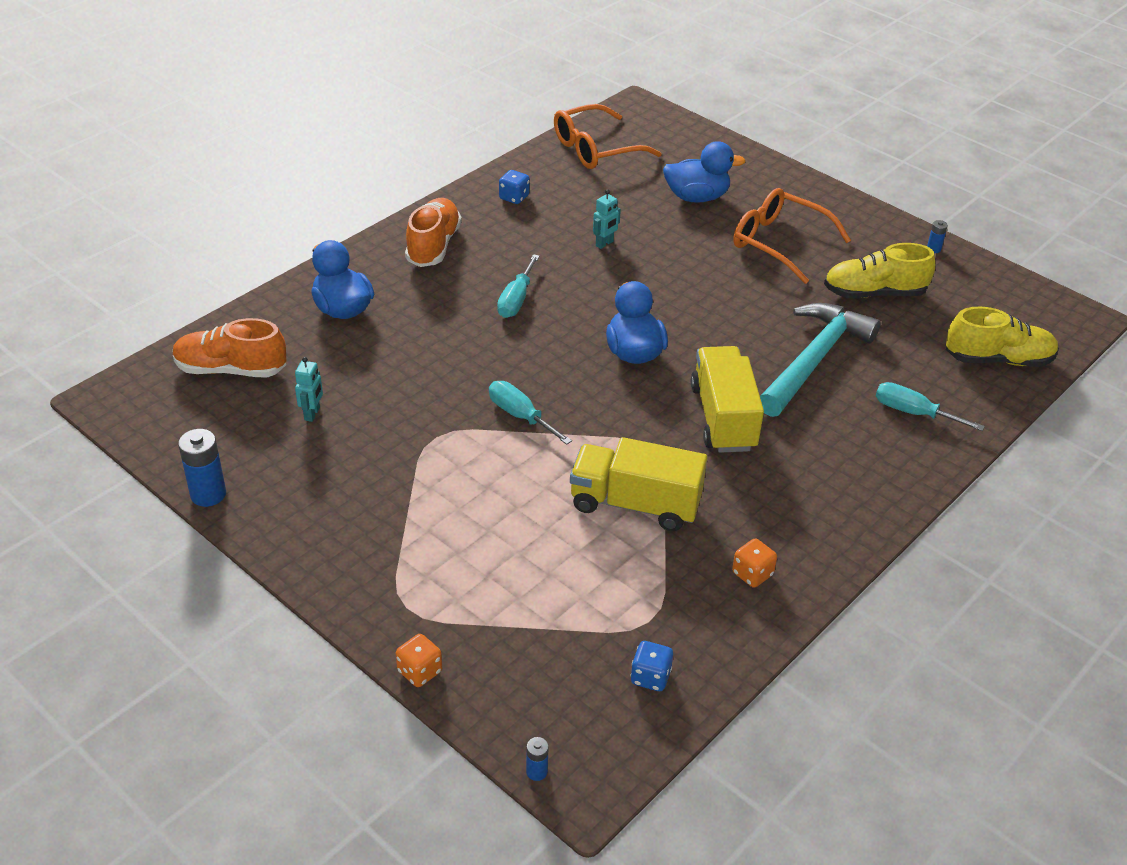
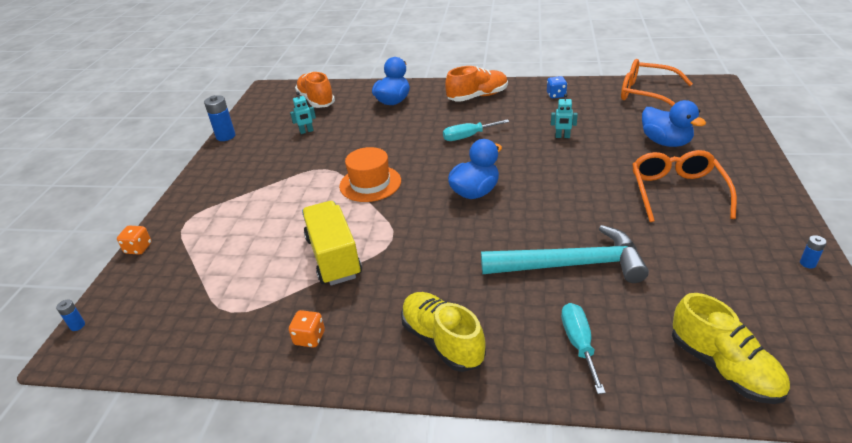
camera: 60 degrees right, 5 degrees down
turquoise screwdriver [489,381,572,445] -> orange hat [339,147,401,202]
blue dice [630,641,673,691] -> none
yellow truck [691,346,764,453] -> none
yellow shoe [824,243,935,298] -> yellow shoe moved to [401,292,486,372]

